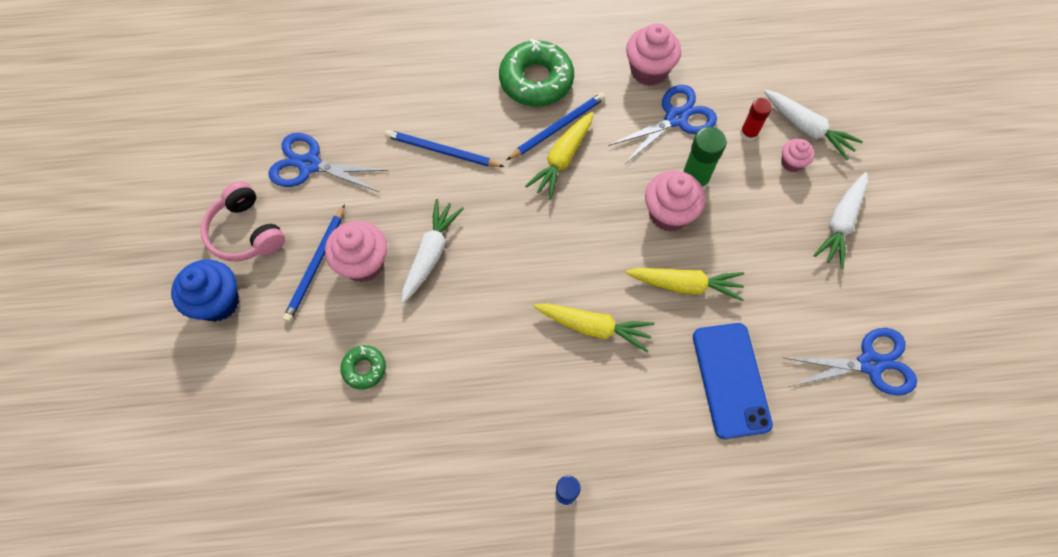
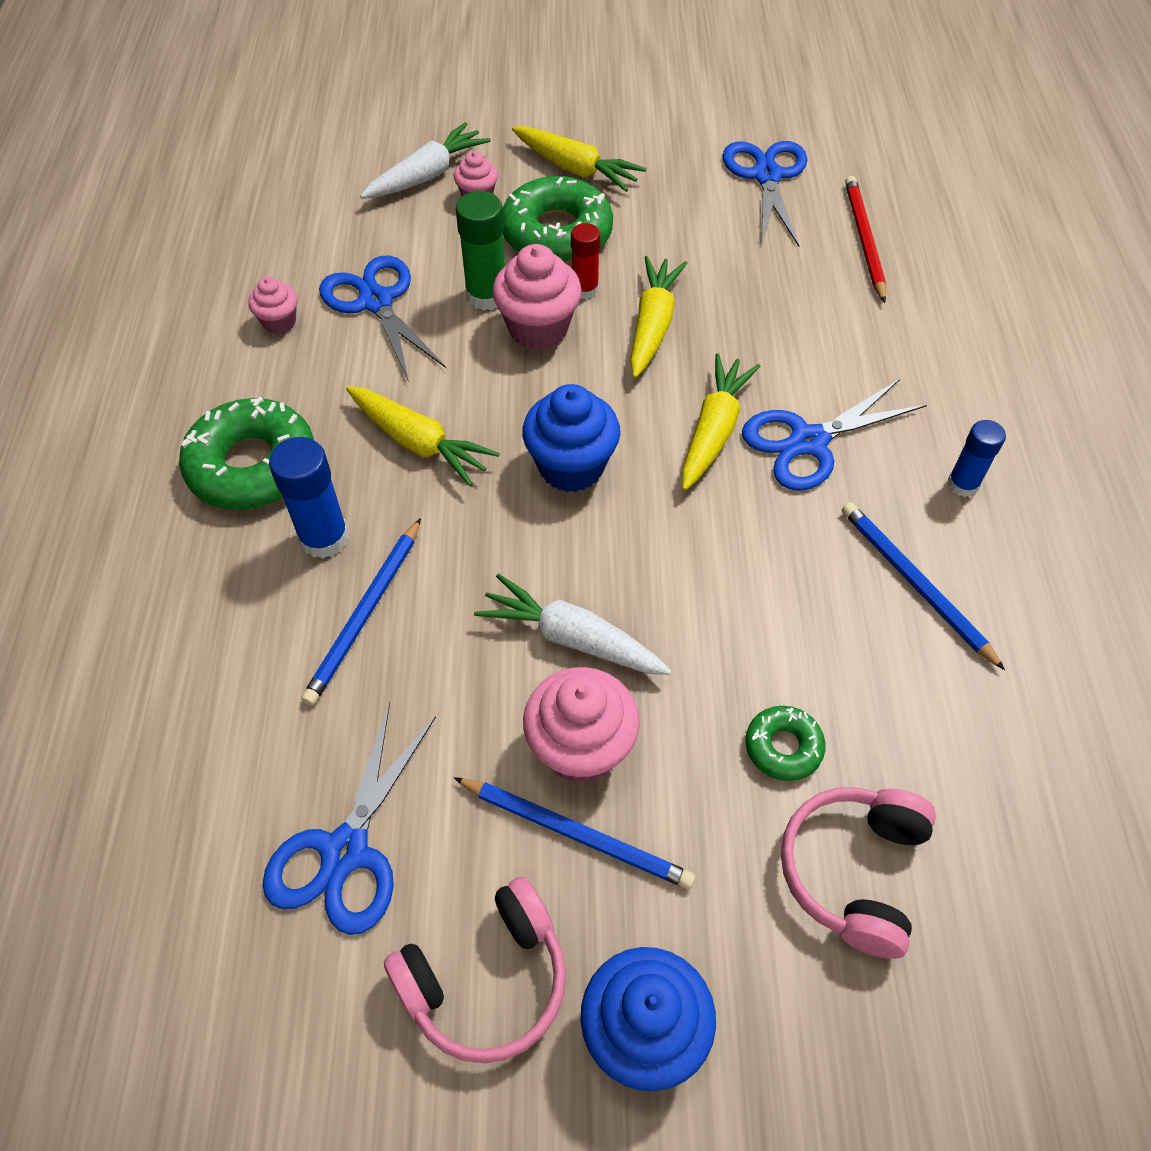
camera: 85 degrees left, 10 degrees down
blue pencil [507,93,606,160] -> blue pencil moved to [842,502,1005,670]
pink cupcake [626,23,681,86] -> pink cupcake [248,277,298,334], size x0.56
blue phone [693,323,773,439] -> none
red glue stick [740,98,772,141] -> red glue stick moved to [571,223,600,299]
white carrot [813,172,868,269] -> yellow carrot [512,126,647,192]
none -> blue glue stick [269,437,349,558]
none -> green donut [503,176,613,263]
none -> blue cupcake [522,384,620,492]
none -> blue scissors [742,379,927,491]
none -> pink headphones [781,787,936,959]
none -> red pencil [845,176,886,303]

